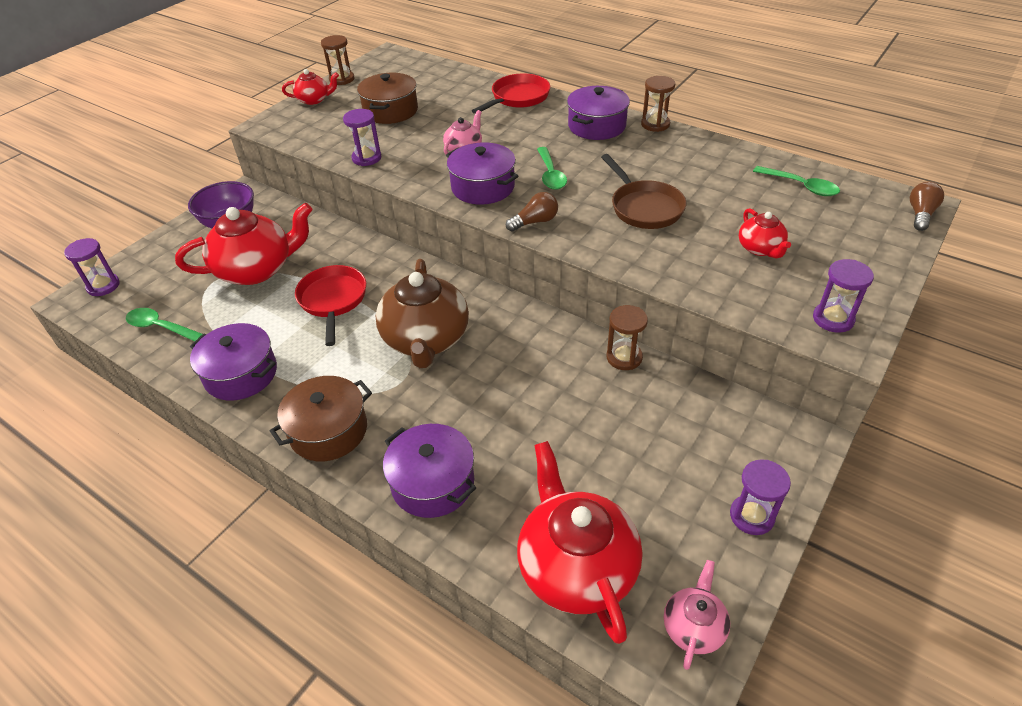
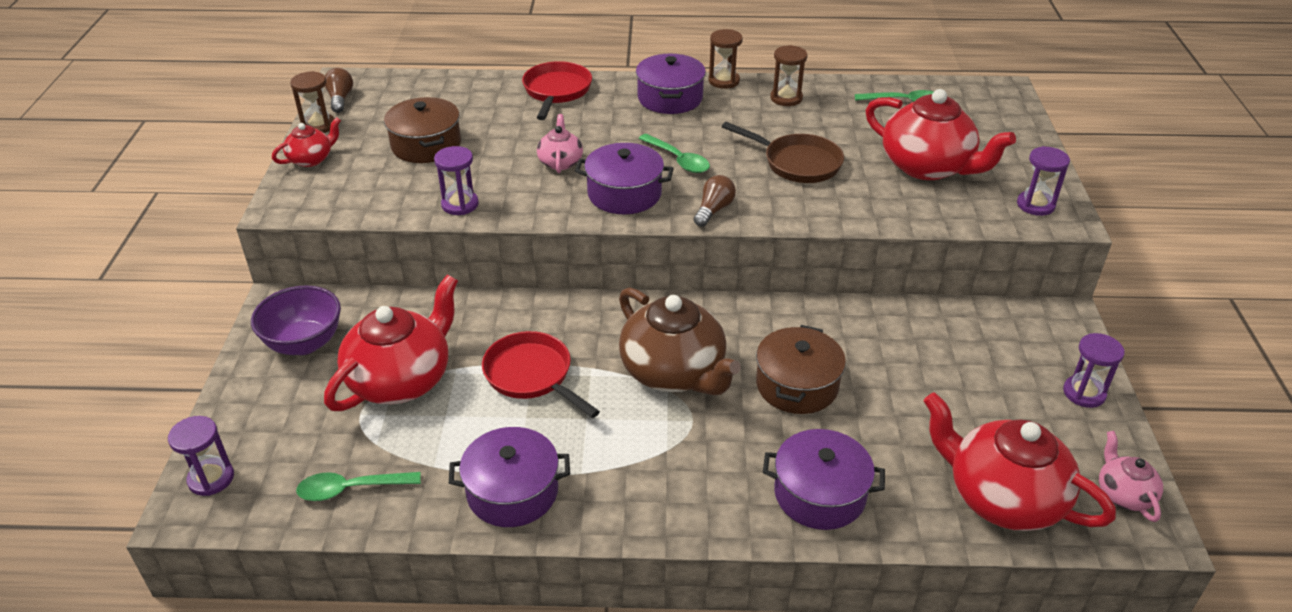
camera: 35 degrees left, 5 degrees down
brown pot [270,376,372,461] -> brown pot moved to [756,325,846,414]
brown hourglass [606,305,648,370] -> brown hourglass moved to [770,45,807,106]
red teapot [739,208,791,258] -> red teapot [865,89,1016,180], size x2.01
brown light bulb [910,181,944,231] -> brown light bulb moved to [325,68,353,113]

